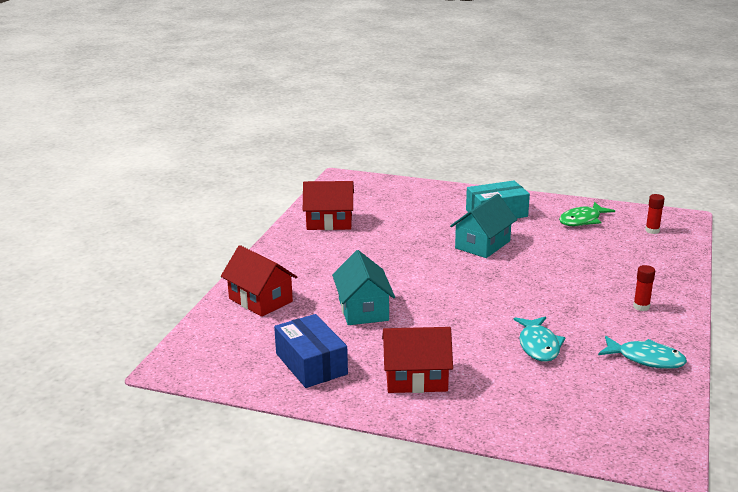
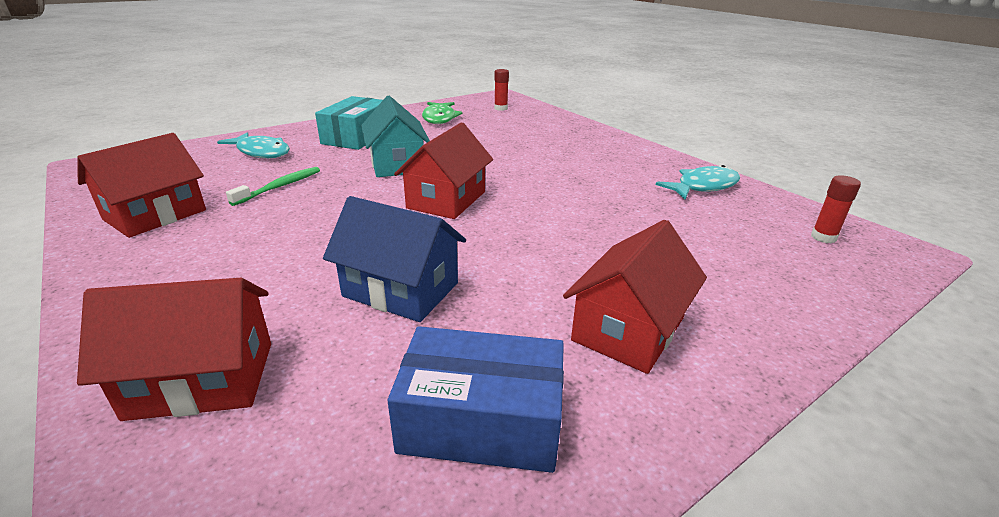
camera: 55 degrees left, 5 degrees up
turquoise house [332,250,395,325] -> blue house [323,196,466,322]
turquoise fish [514,316,565,362] -> turquoise fish moved to [217,132,290,158]
red glue stick [633,265,655,311] -> red glue stick moved to [811,175,861,244]
none -> green toothbrush [226,167,320,206]
none -> red house [394,122,493,219]

